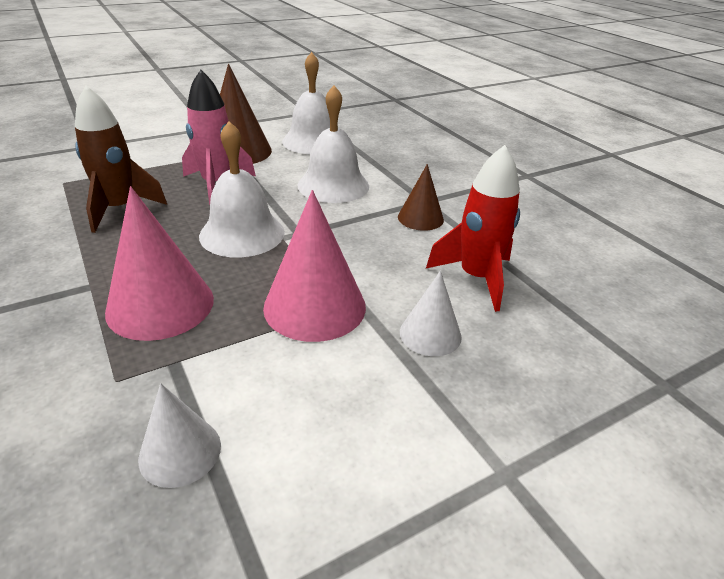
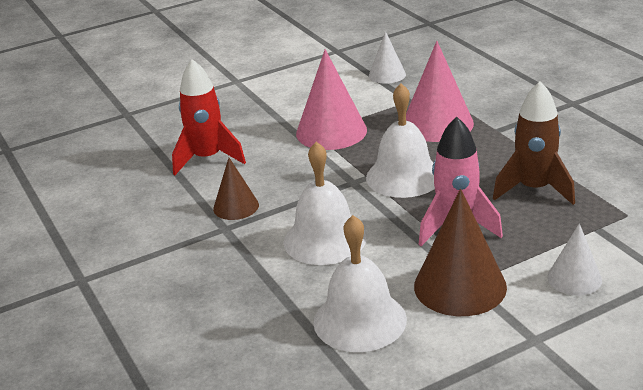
camera: 175 degrees left, 5 degrees down
white cone [400,271,462,356] -> white cone moved to [547,223,602,296]

